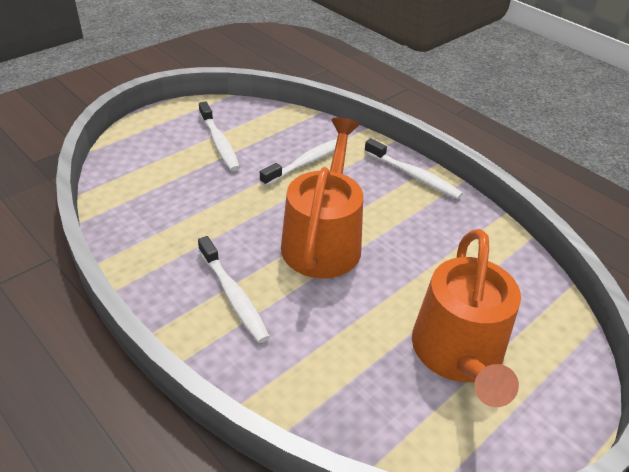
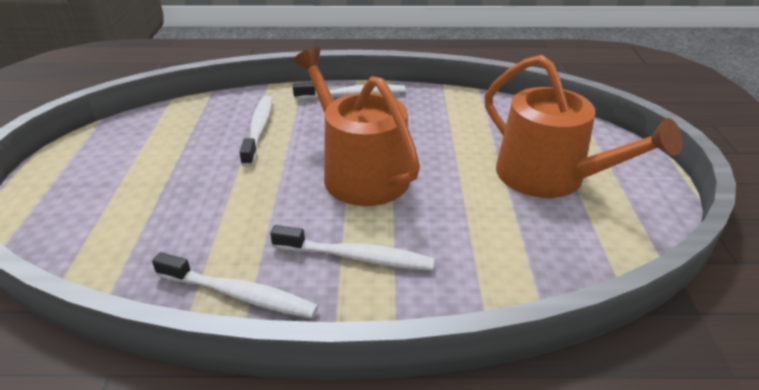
camera: 45 degrees left, 5 degrees down
white toothbrush [199,101,240,171] -> white toothbrush moved to [152,252,318,319]

